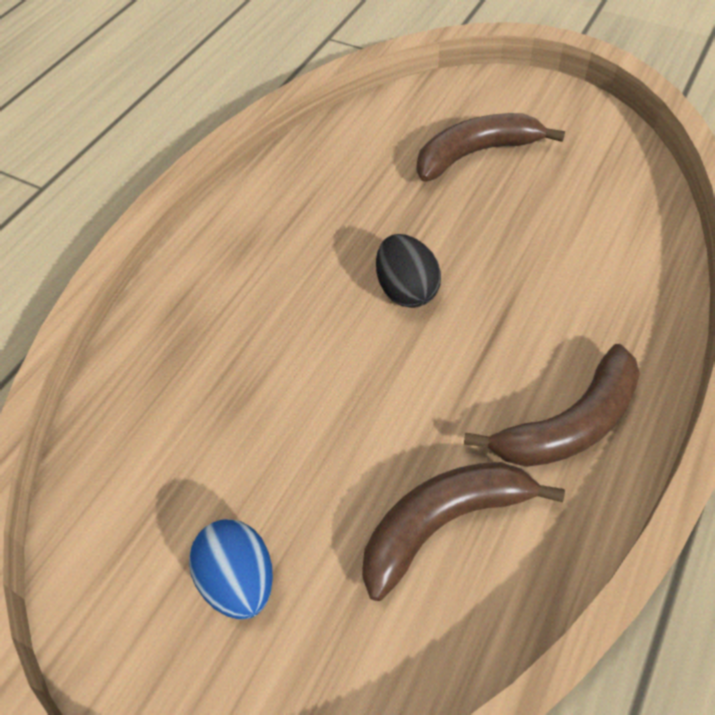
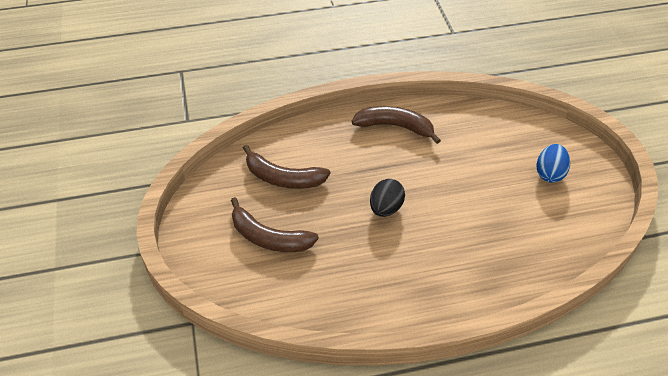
camera: 135 degrees left, 5 degrees down
brown banana [362,462,565,601] -> brown banana moved to [243,145,330,189]

